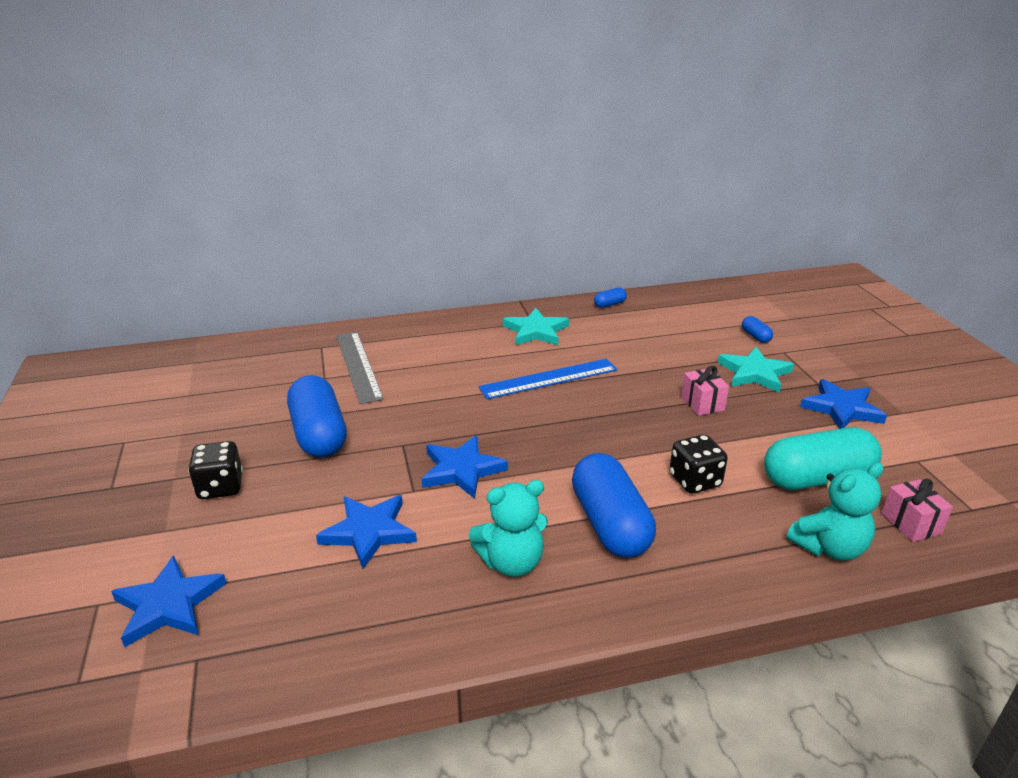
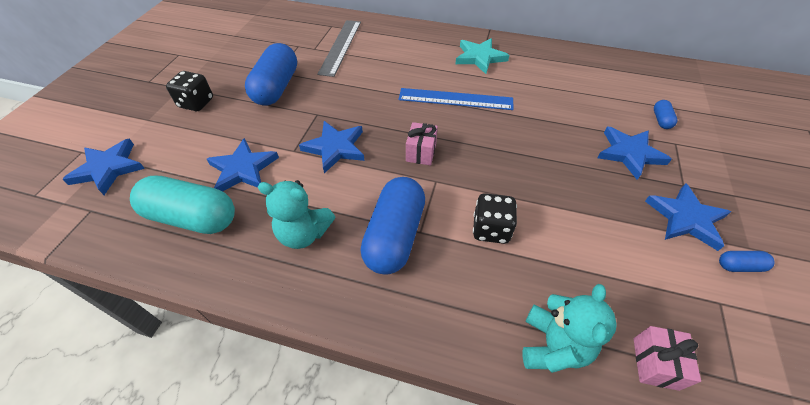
camera: 30 degrees right, 20 degrees up
blue capsule [594,288,627,308] -> blue capsule moved to [719,251,775,272]
pink gift [681,366,729,416] -> pink gift moved to [406,122,438,165]
turquoise star [718,347,794,393] -> blue star [597,126,672,180]
turquoise capsule [764,427,882,490] -> turquoise capsule moved to [130,176,235,234]
turquoise teddy bear [787,462,883,561] -> turquoise teddy bear turned 75 degrees counterclockwise [523,284,617,373]

